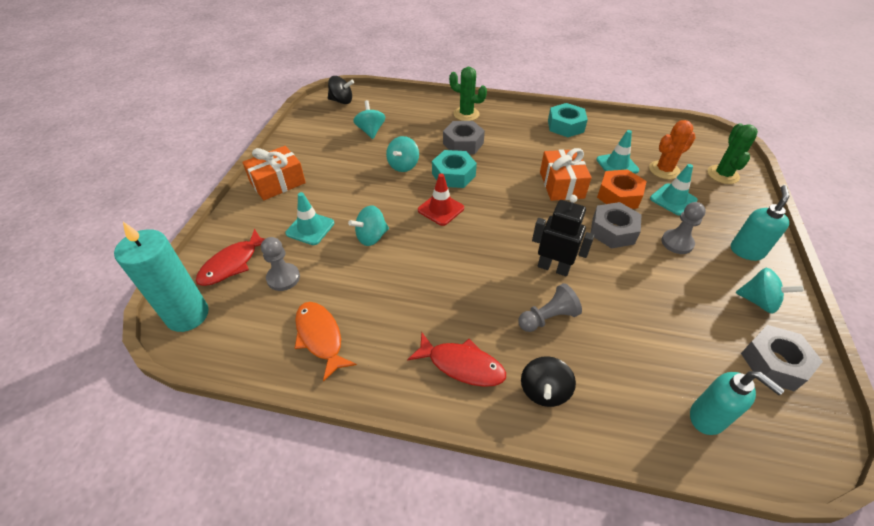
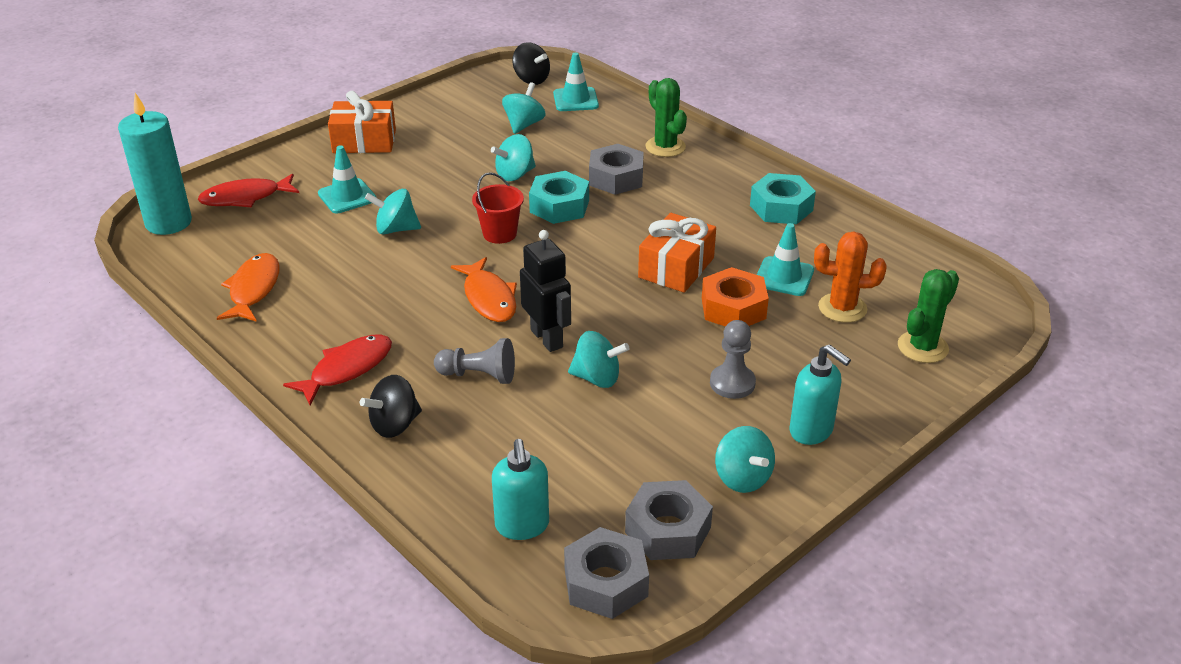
camera: 35 degrees right, 10 degrees down
grey pawn [261,237,300,291] -> none
red fish [407,332,506,387] -> red fish turned 105 degrees counterclockwise [283,334,392,405]
red traffic cone [418,173,464,226] -> red bucket [472,172,524,244]
grey nut [591,202,642,248] -> grey nut moved to [564,527,649,619]
turquoise traffic cone [650,164,698,216] -> turquoise traffic cone moved to [553,52,599,111]
turquoise soap dispenser [731,185,789,261] -> turquoise soap dispenser turned 75 degrees clockwise [790,344,851,445]
none -> orange fish [451,257,517,322]
none -> turquoise spinning top [568,331,630,388]

